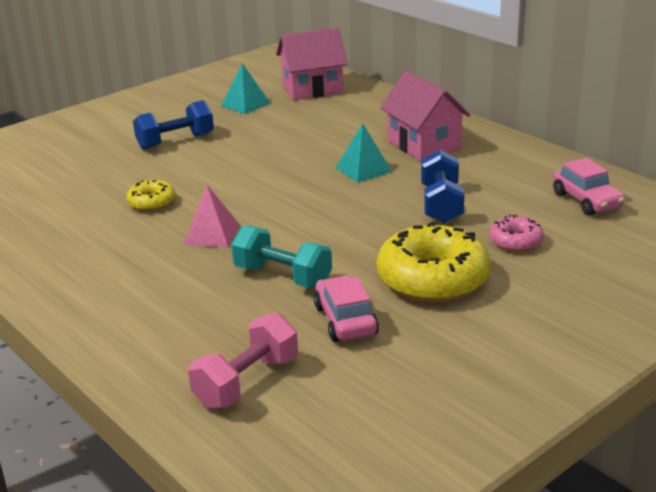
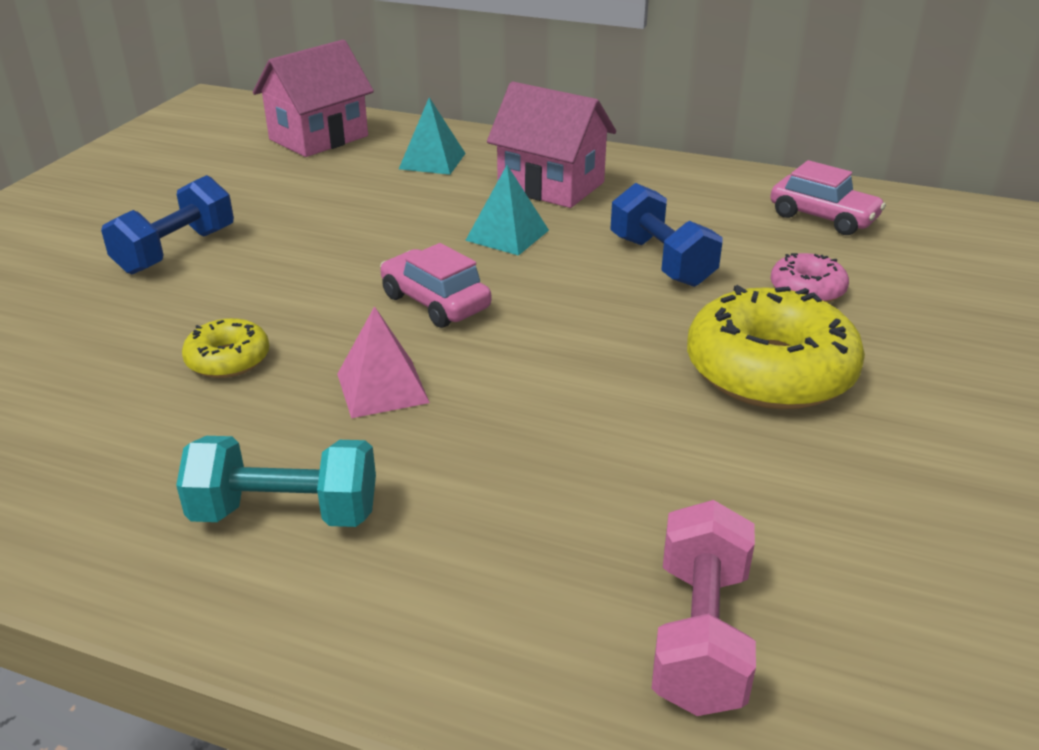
camera: 30 degrees left, 5 degrees up
turquoise pyramid [221,63,270,114] -> turquoise pyramid moved to [399,97,466,175]
turquoise dumbbell [231,225,332,288] -> turquoise dumbbell moved to [176,436,376,527]
pink car [314,276,379,342] -> pink car moved to [380,243,491,328]

